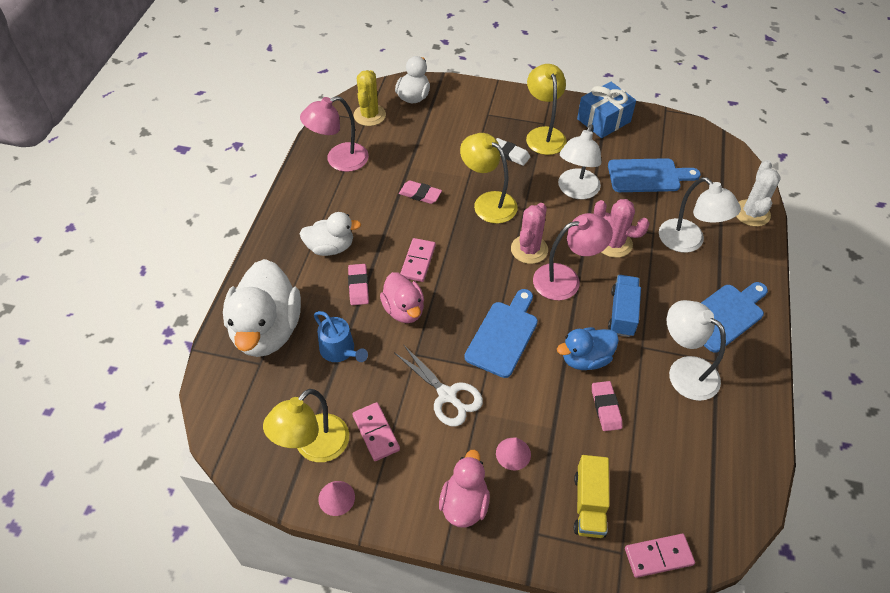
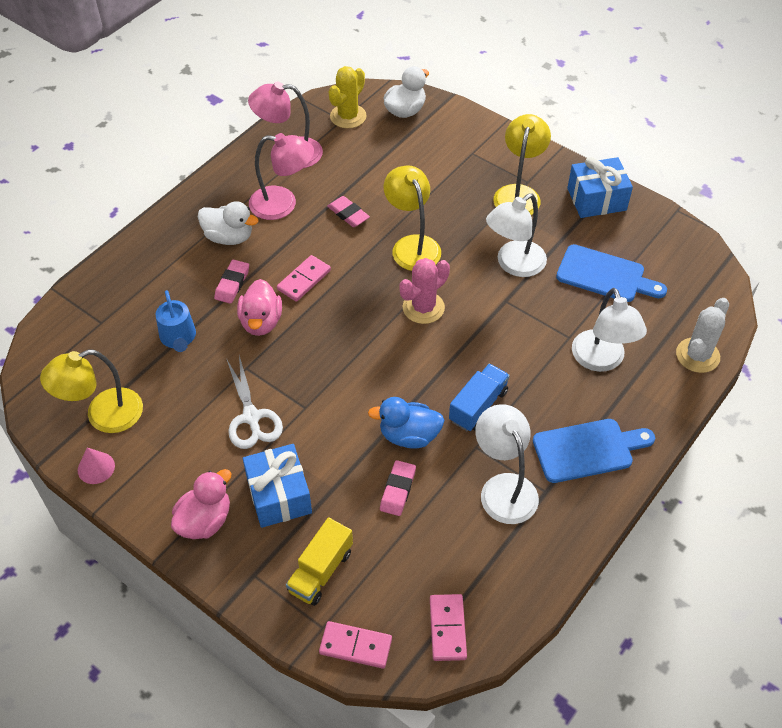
camera: 25 degrees right, 0 degrees up
white duck [223,259,301,357] -> none
pink domino [352,402,400,461] -> pink domino moved to [430,594,467,661]
blue cutting board [464,289,538,378] -> none
white eraser [496,138,530,166] -> none
pink cone [496,437,531,470] -> blue gift [243,444,312,528]
pink lamp [533,213,613,300] -> pink lamp moved to [249,133,314,220]
pink cactus [594,199,650,258] -> none

